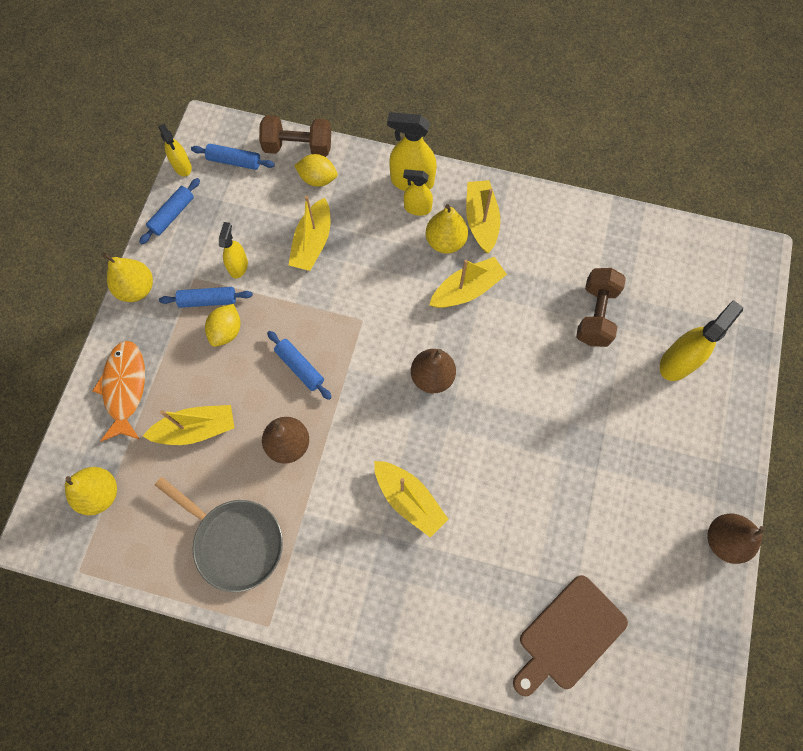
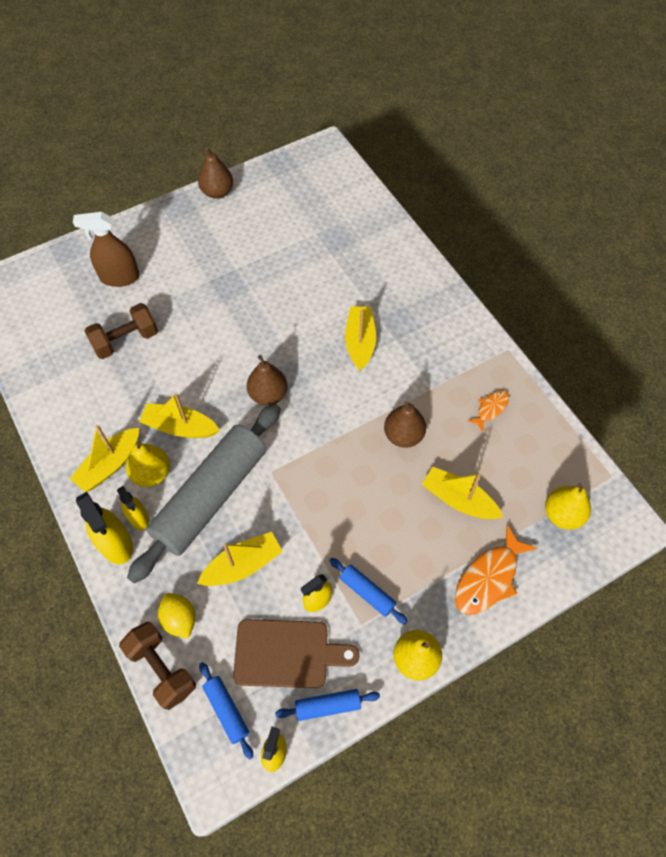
camera: 135 degrees left, 10 degrees down
grey pan [155,477,283,592] -> orange fish [467,390,509,432]
yellow lemon [205,304,240,347] -> none
blue rolling pin [267,331,332,400] -> none
brown cutting board [513,575,628,697] -> brown cutting board moved to [233,619,360,688]
yellow spray bottle [660,300,743,381] -> brown spray bottle [73,212,140,287]
none -> grey rolling pin [127,403,280,583]

